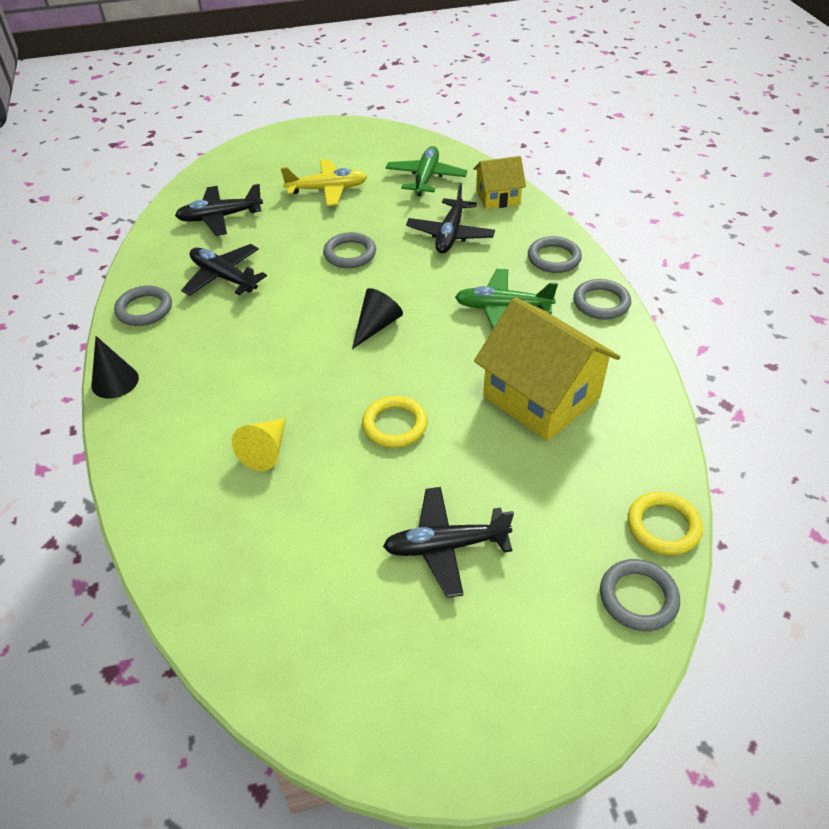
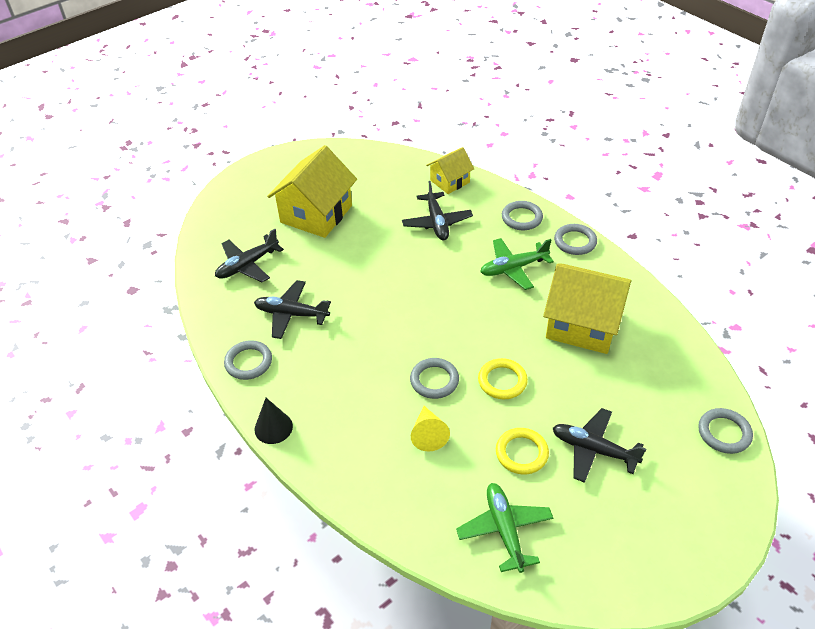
camera: 25 degrees left, 0 degrees up
yellow plane [281,159,367,206] -> yellow house [267,145,357,238]
grey ring [323,232,376,268] -> grey ring moved to [410,358,459,399]
black cone [352,288,403,349] -> none
black plane [383,487,514,598] -> black plane turned 60 degrees clockwise [553,408,646,483]
green plane [386,146,467,196] -> green plane moved to [456,483,553,573]
yellow ring [628,492,703,555] -> yellow ring moved to [496,428,549,474]

